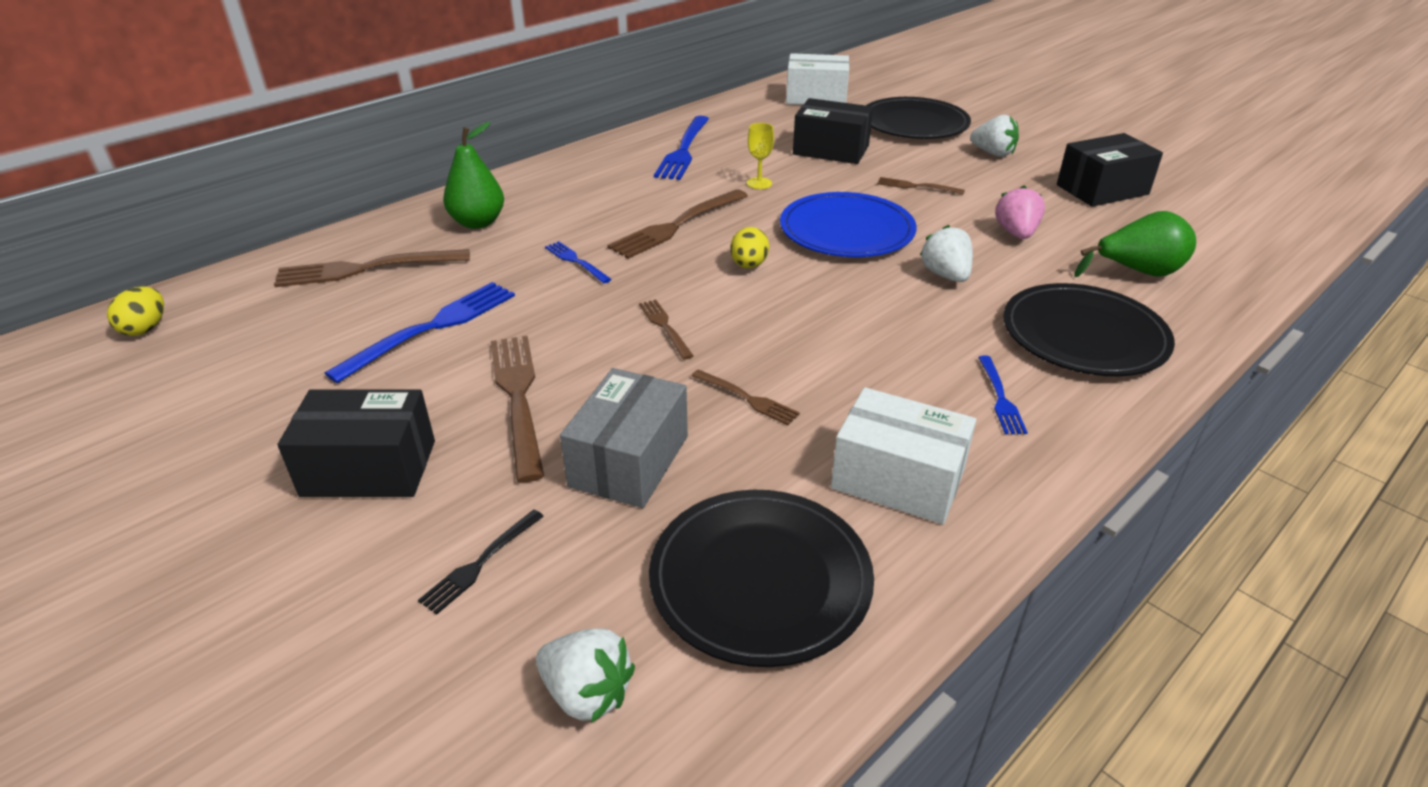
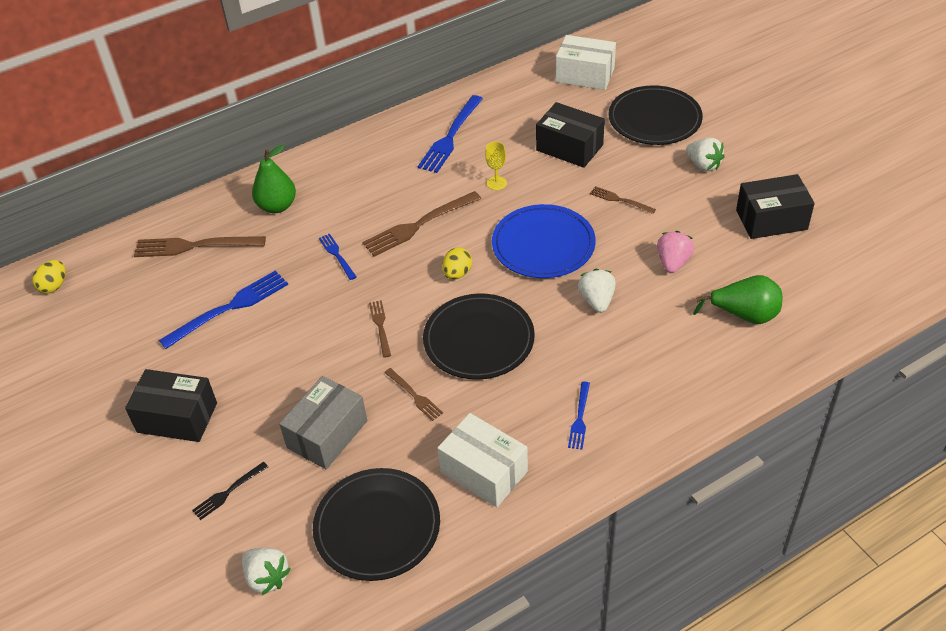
camera: 15 degrees right, 10 degrees up
brown fork [491,336,544,482] -> none
black plate [1003,283,1175,376] -> black plate moved to [423,293,535,380]

